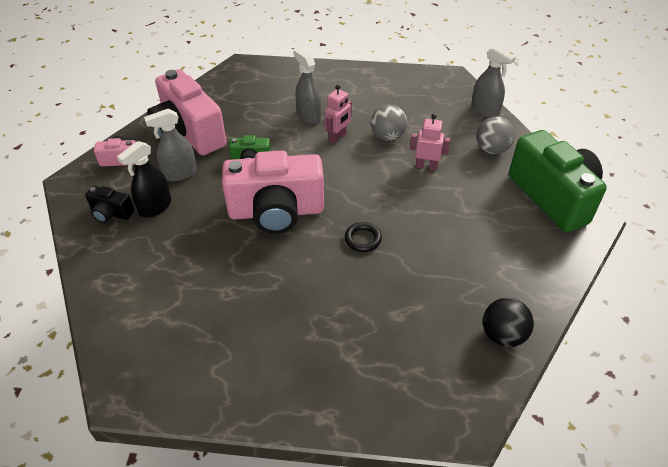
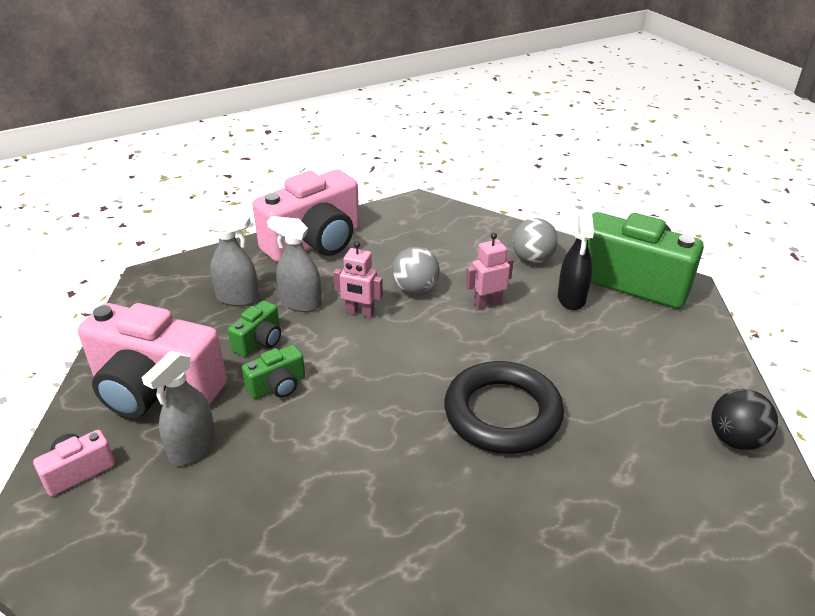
camera: 35 degrees left, 10 degrees down
black camera [85,186,134,223] -> none
black spray bottle [117,141,171,217] -> black spray bottle moved to [558,212,594,310]
pink camera [222,150,324,234] -> pink camera moved to [253,170,359,262]
pink robot [325,85,352,144] -> pink robot turned 105 degrees clockwise [333,241,383,318]
black ring [345,222,382,252] -> black ring [444,361,564,454], size x2.33
grey spray bottle [471,46,516,118] -> grey spray bottle moved to [209,211,259,306]
none -> green camera [228,300,281,357]

